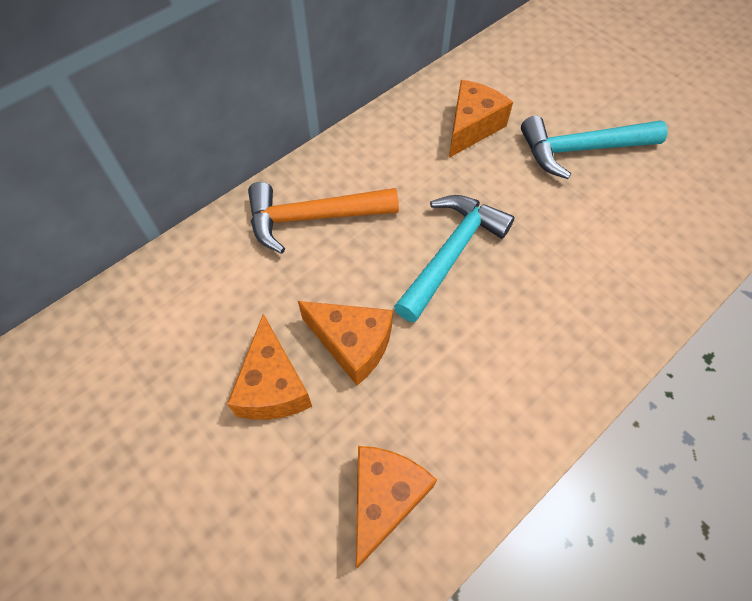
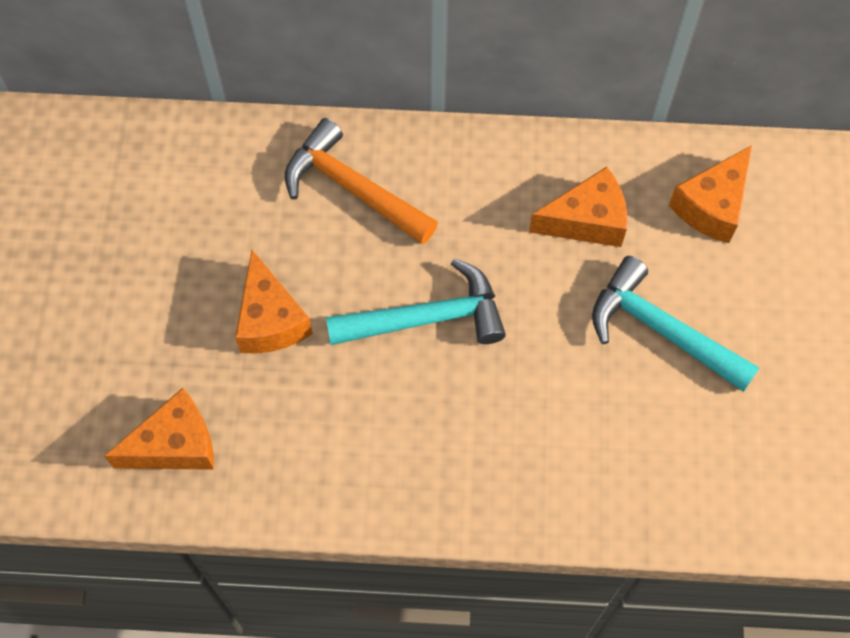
camera: 45 degrees right, 5 degrees up
orange cheese [227,314,312,420] -> orange cheese moved to [669,145,752,243]

